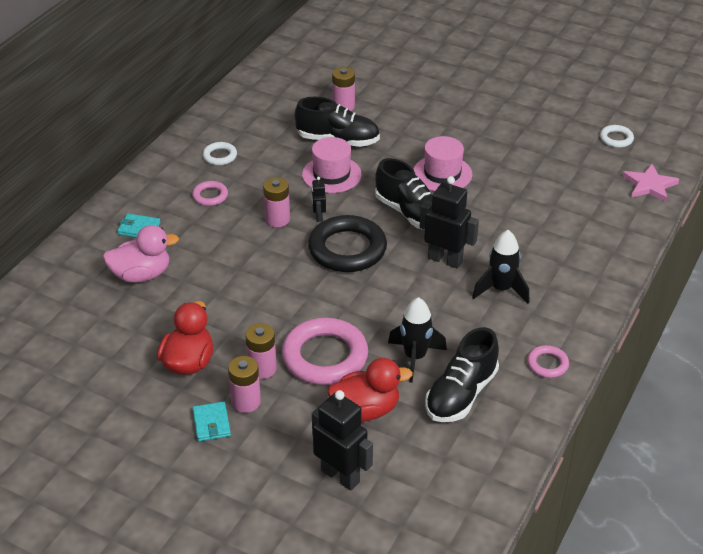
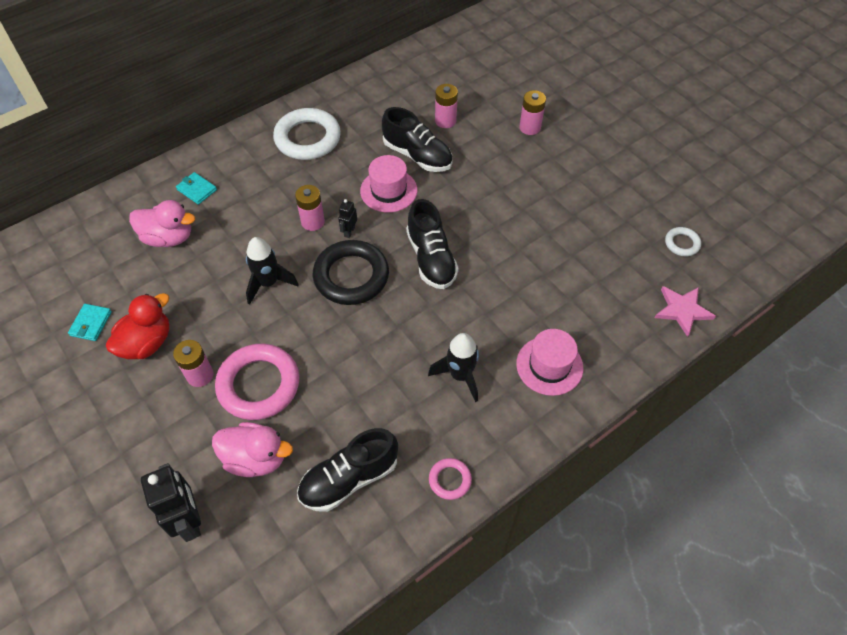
camera: 25 degrees right, 15 degrees up
pink ring [192,181,228,206] -> none
turquoise wallet [192,402,231,441] -> turquoise wallet moved to [68,304,112,341]
white ring [203,142,237,165] -> white ring [273,108,341,160], size x2.09
pink battery [228,356,261,413] -> pink battery moved to [519,90,546,135]
red duck [327,358,413,422] -> pink duck [212,422,293,477]
black rocket [388,297,447,383] -> black rocket moved to [246,237,299,305]
pink hat [413,136,472,191] -> pink hat moved to [516,329,583,396]
black robot [420,176,479,269] -> none

